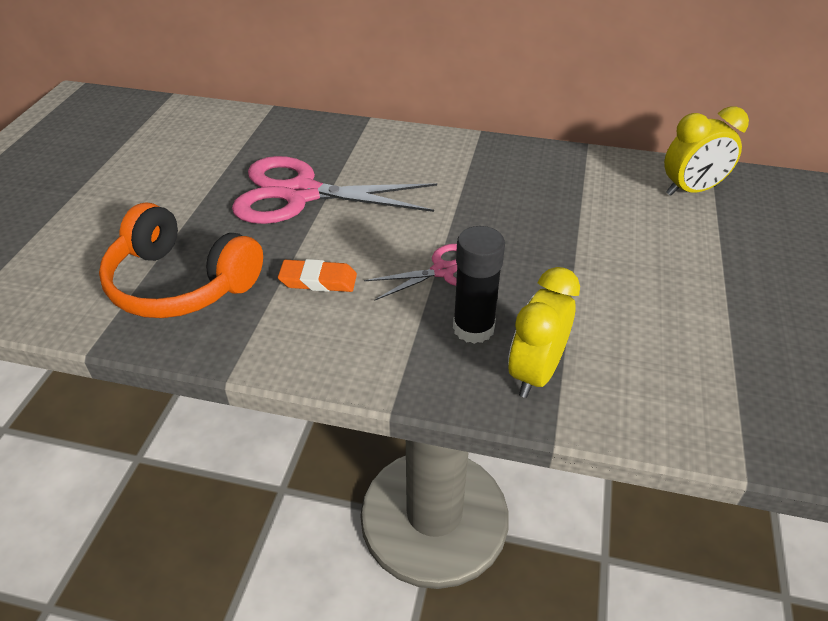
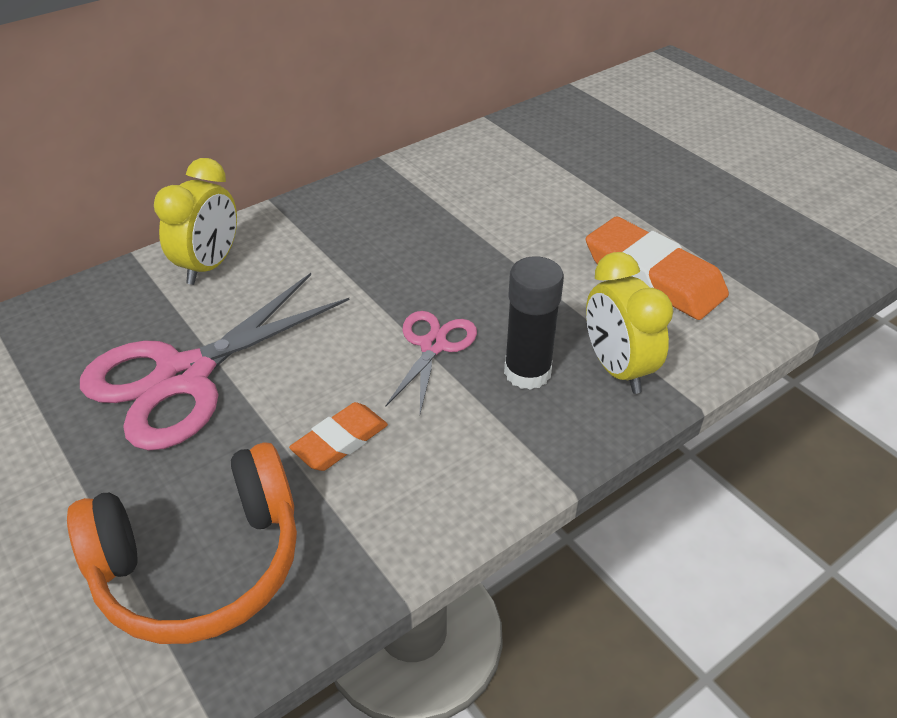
camera: 50 degrees left, 0 degrees up
yellow clock [664,106,749,196] -> yellow clock moved to [154,158,237,285]
none -> orange eraser [586,217,729,320]

